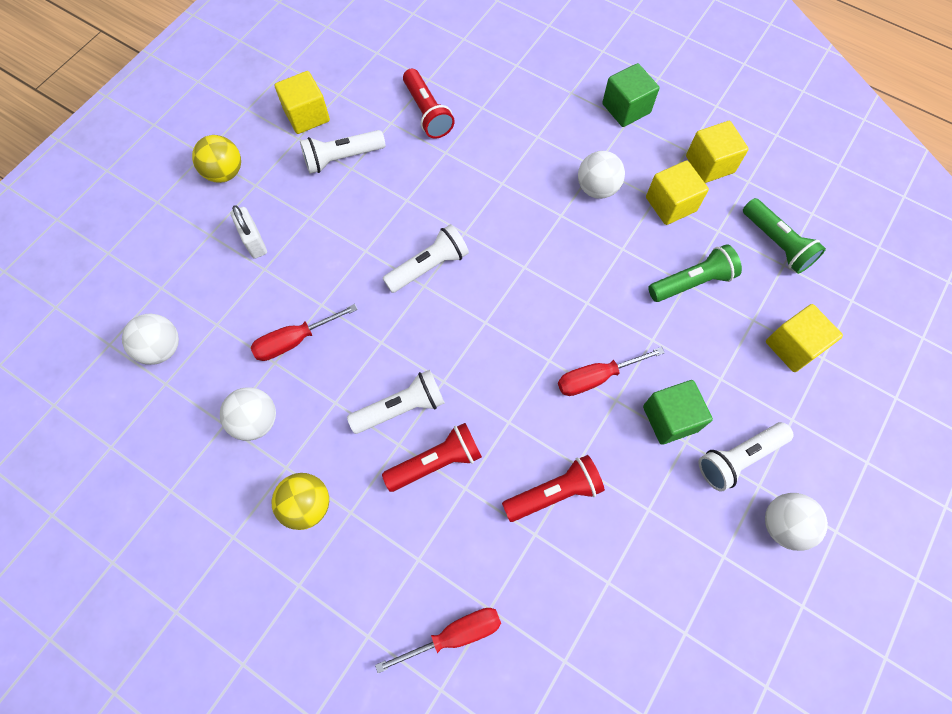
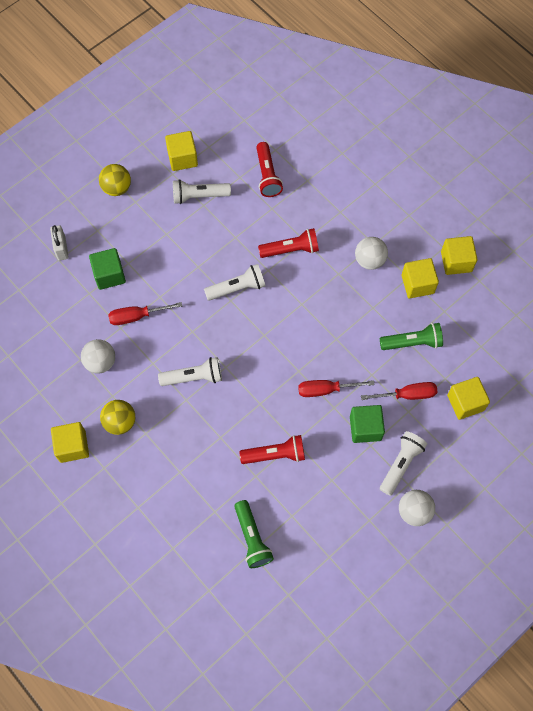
camera: 15 degrees right, 0 degrees up
white ball [122,314,179,365] -> none
white padlock [231,205,267,259] -> white padlock moved to [50,225,69,260]
red screwdriver [375,608,501,673] -> red screwdriver moved to [361,382,437,400]
red flashlight [382,423,482,492] -> red flashlight moved to [258,228,319,258]
green cube [602,63,659,127] -> green cube moved to [89,248,126,290]
white flashlight [699,422,794,492] -> white flashlight turned 135 degrees clockwise [380,431,427,496]
green flashlight [743,198,826,274] -> green flashlight moved to [234,500,274,568]
none -> yellow cube [51,422,89,463]

